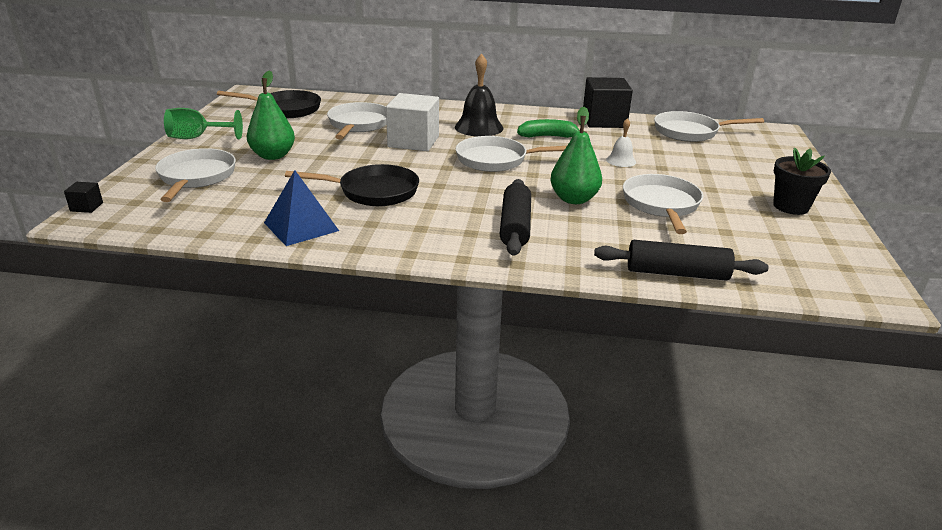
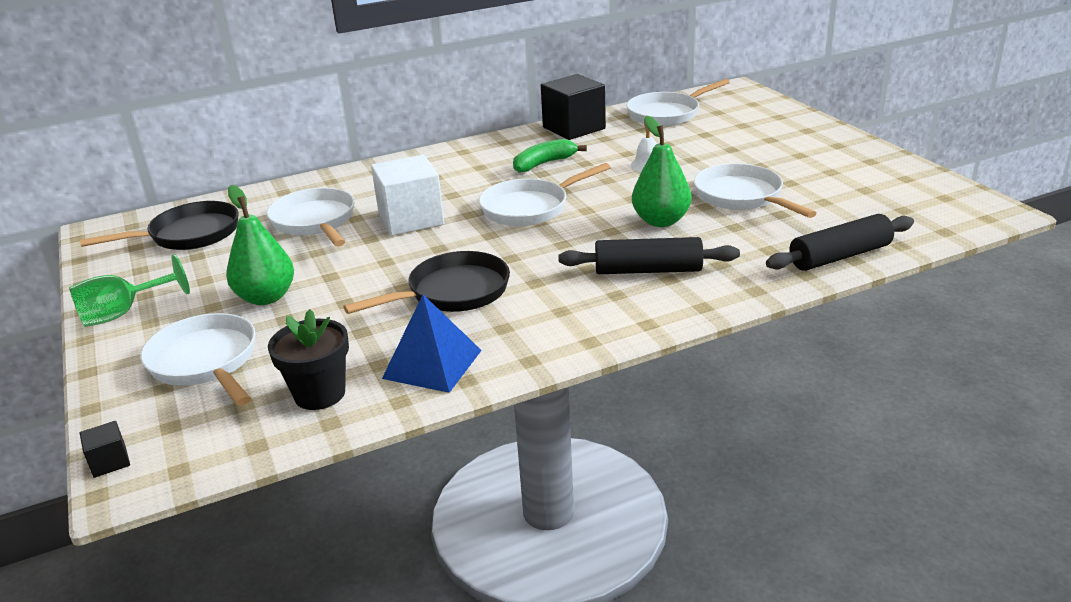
camera: 30 degrees left, 0 degrees up
black bell [455,53,503,137] -> none
black rolling pin [500,179,531,256] -> black rolling pin turned 60 degrees counterclockwise [558,237,740,274]
black flower pot [773,148,831,215] -> black flower pot moved to [268,309,349,410]

